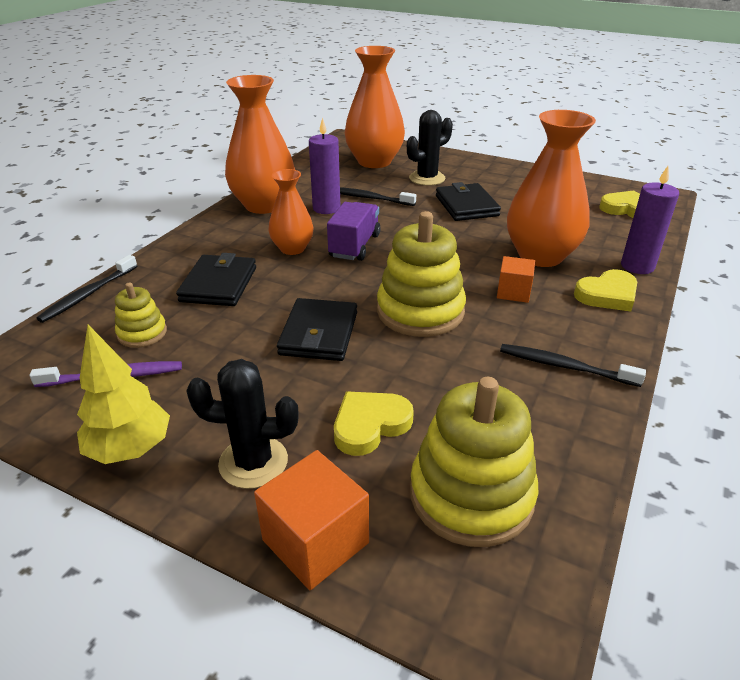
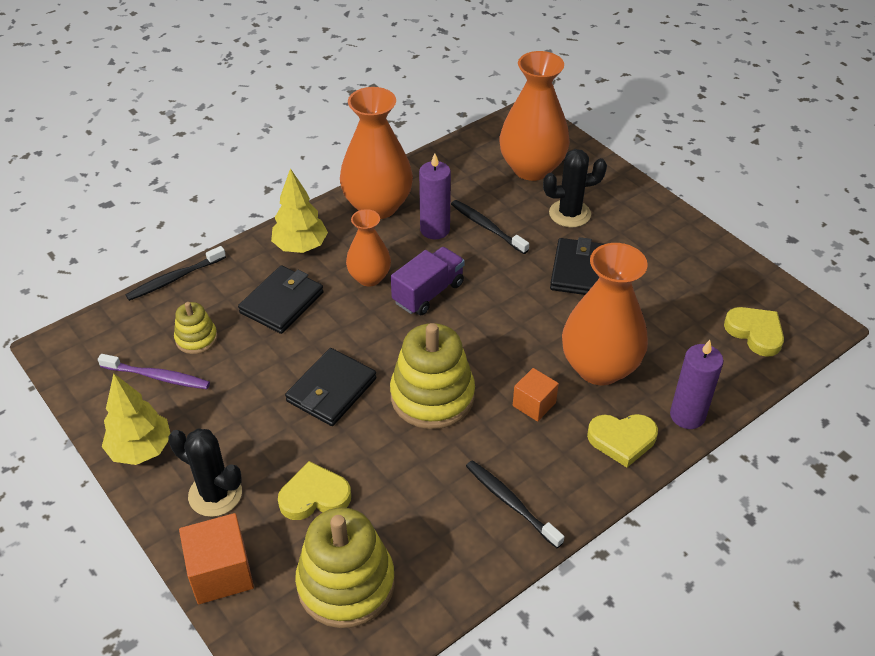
camera: 25 degrees right, 10 degrees up
none -> yellow tree [271,168,328,253]

